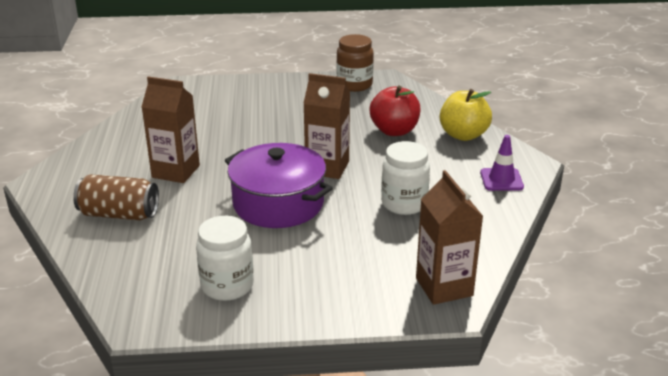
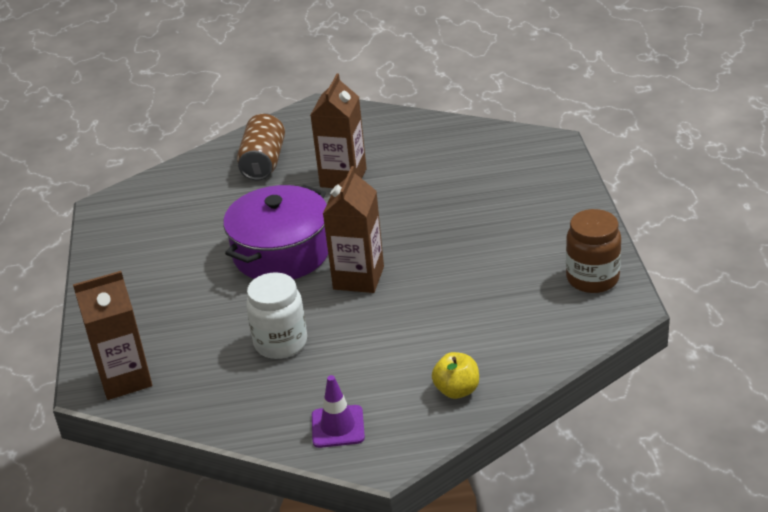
camera: 90 degrees right, 5 degrees up
white jar [196,216,254,301] -> none
red apple [370,86,421,136] -> none
yellow apple [440,89,492,141] -> yellow apple [432,352,479,399], size x0.65

